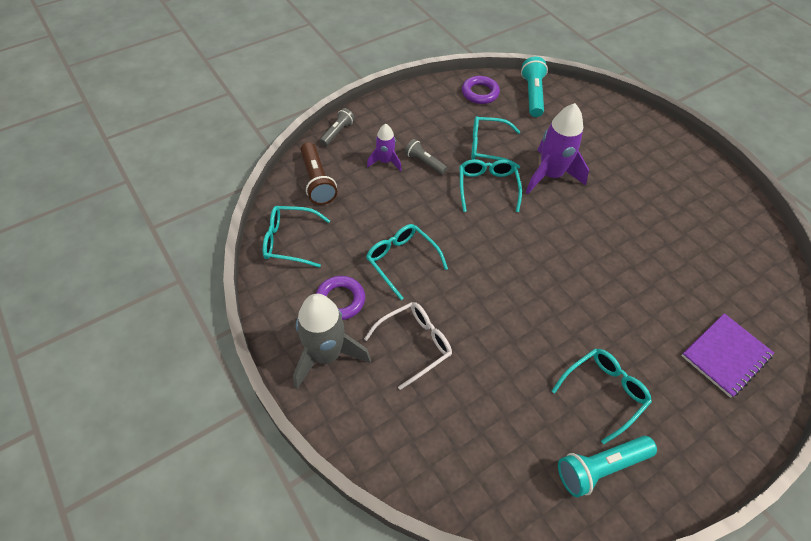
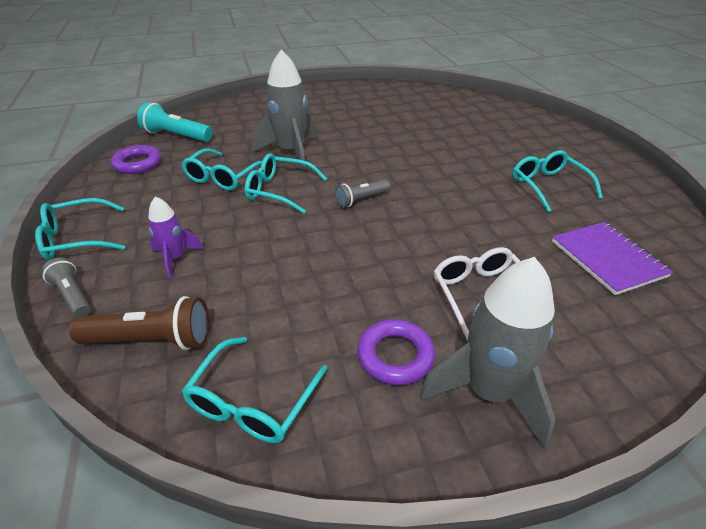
camera: 70 degrees left, 15 degrees down
turquoise glasses [366,224,448,300] -> turquoise glasses moved to [35,198,125,260]
grey flashlight [405,139,447,174] -> grey flashlight moved to [335,180,390,208]
purple rocket [526,103,589,194] -> grey rocket [253,49,317,170]
turquoise flashlight [558,436,657,498] -> none
purple notebook [681,313,774,398] -> purple notebook moved to [552,222,673,295]

